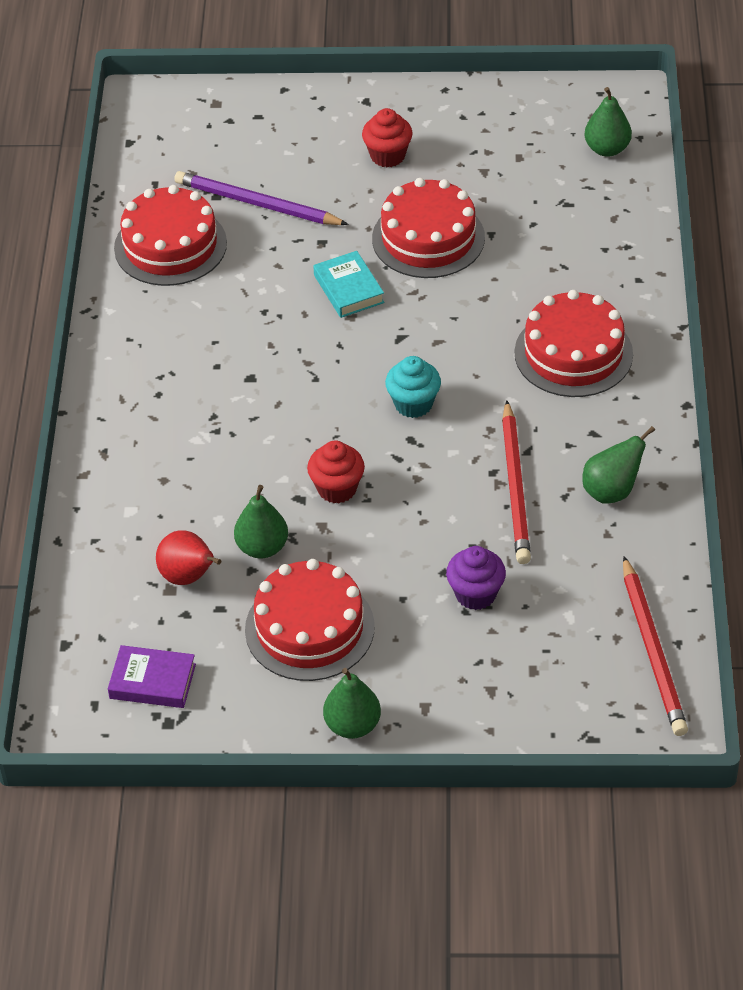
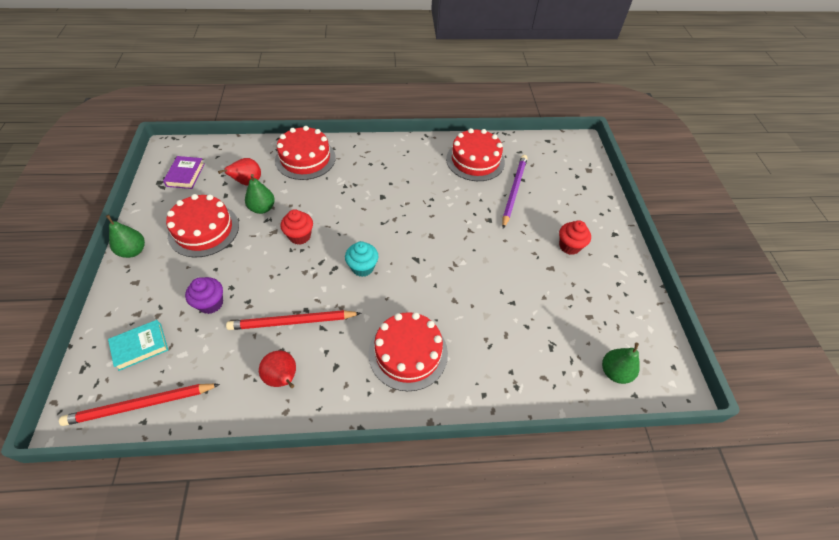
camera: 80 degrees right, 5 degrees up
turquoise book [313,251,384,318] -> turquoise book moved to [108,320,168,371]
red cake [372,178,485,278] -> red cake moved to [275,126,336,180]
green pear [583,426,655,504] -> red pear [259,351,296,388]

